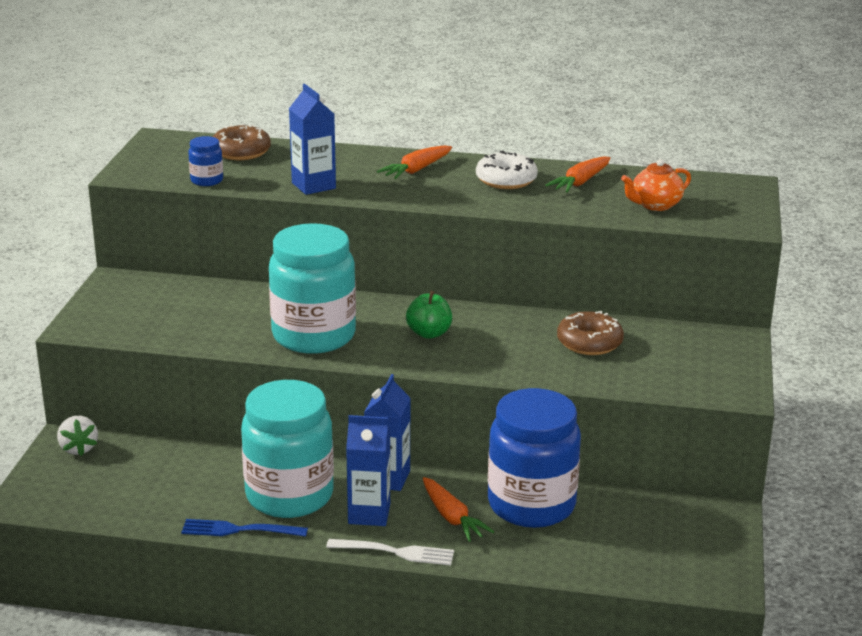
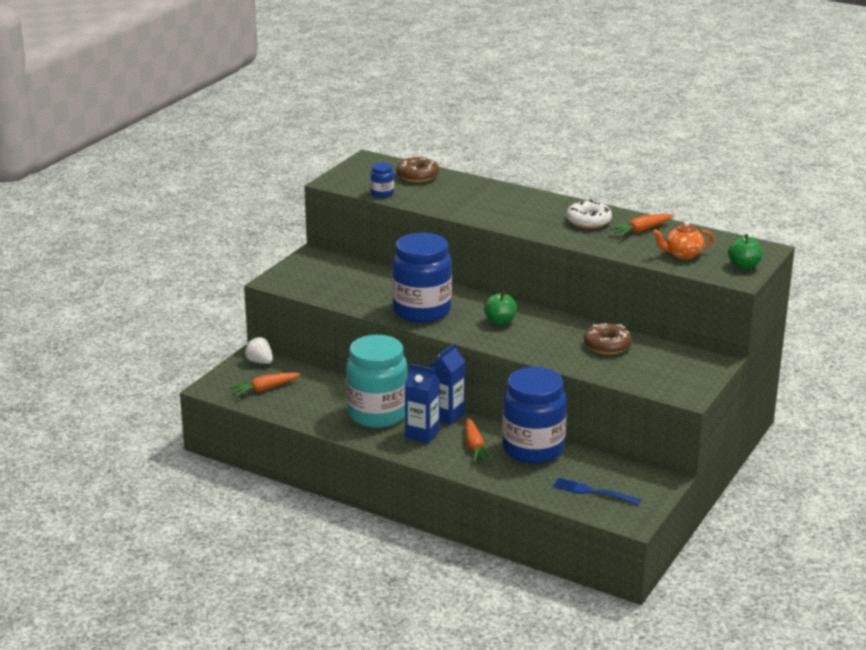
camera: 20 degrees right, 0 degrees up
white strawberry [57,416,98,456] -> white strawberry turned 135 degrees clockwise [244,337,273,364]
blue fork [181,519,308,537] -> blue fork moved to [553,477,641,505]
turquoise jar [269,223,356,354] -> blue jar [392,232,452,323]
blue carton [289,84,336,195] -> none
white fork [326,539,454,565] -> none
orange carrot [377,145,452,179] -> orange carrot moved to [229,372,301,397]
none -> green apple [728,234,762,269]

